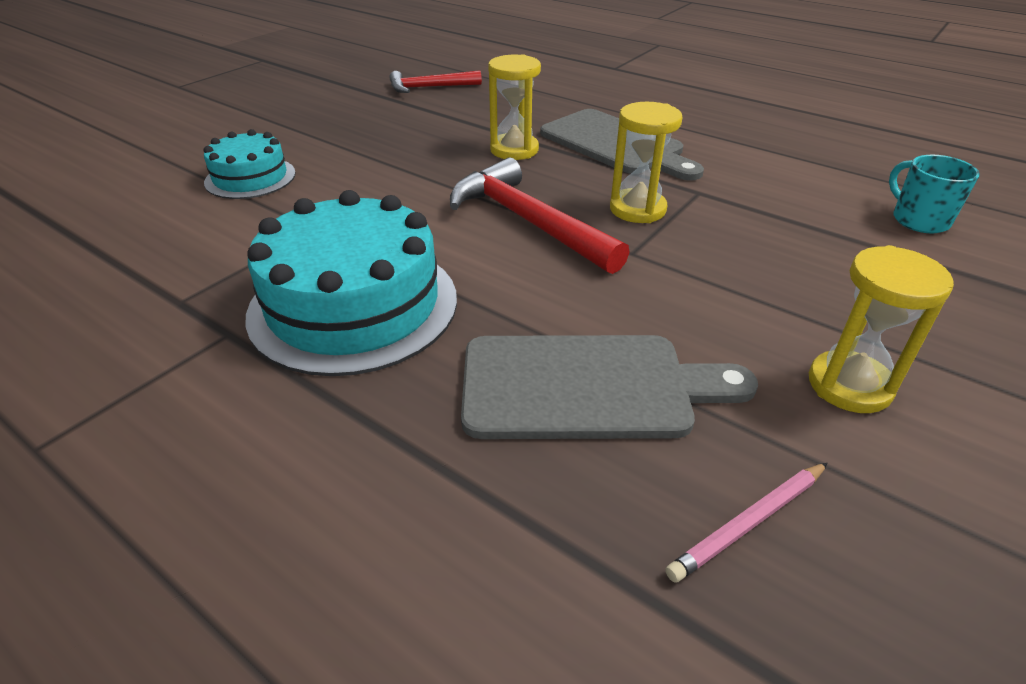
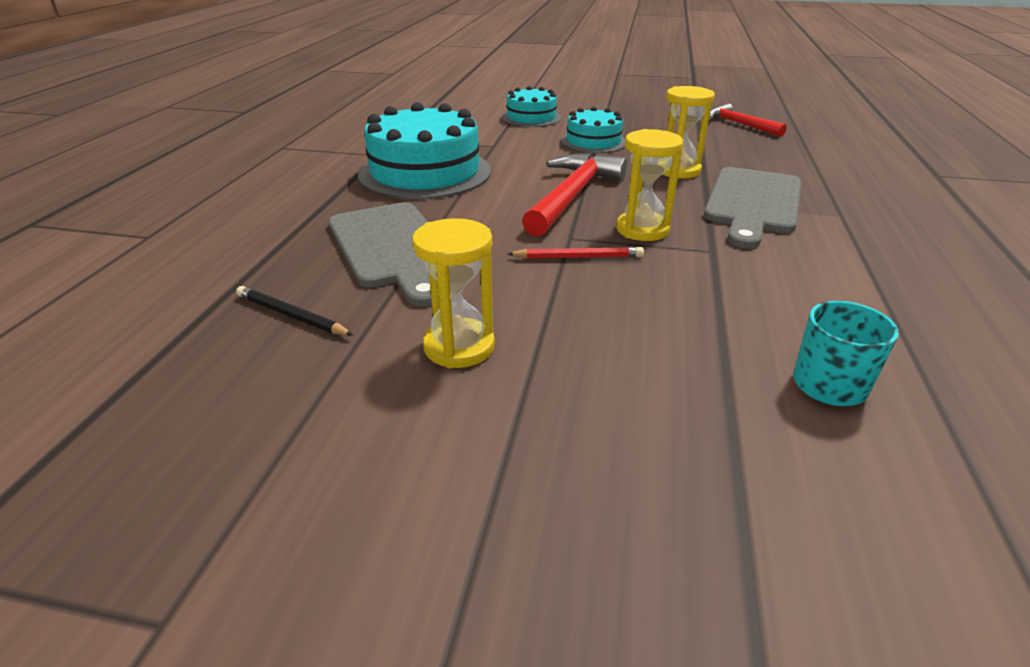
camera: 65 degrees right, 5 degrees down
pink pencil [665,463,828,583] -> black pencil [236,286,353,336]
none -> red pencil [508,247,644,259]
none -> turquoise cake [561,107,625,153]

